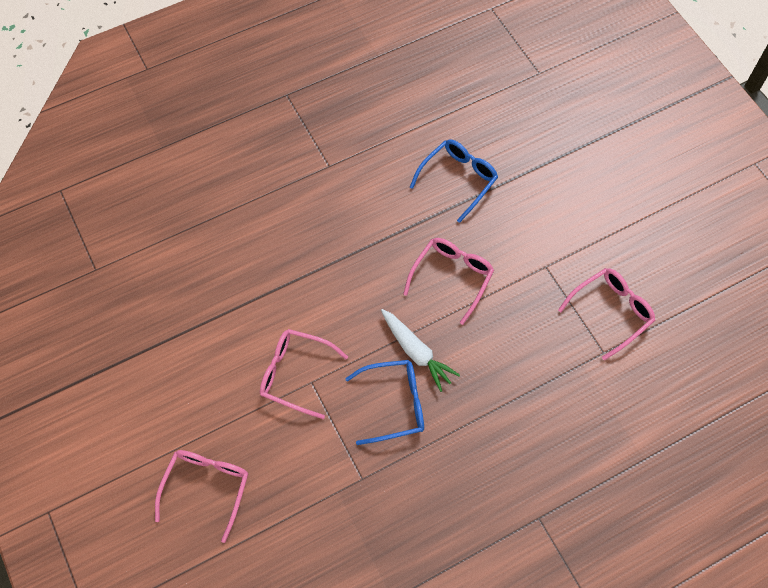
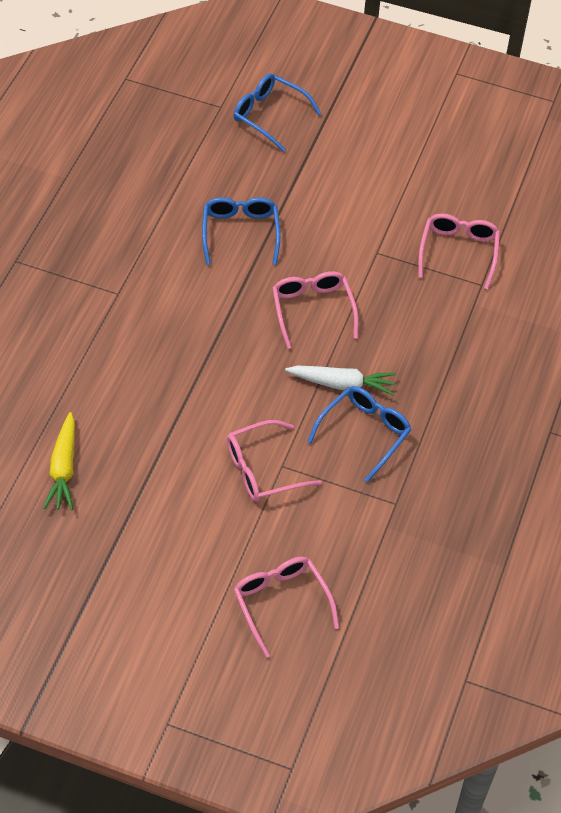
camera: 45 degrees left, 10 degrees down
none -> yellow carrot [43,412,75,510]
none -> blue glasses [234,74,322,152]

